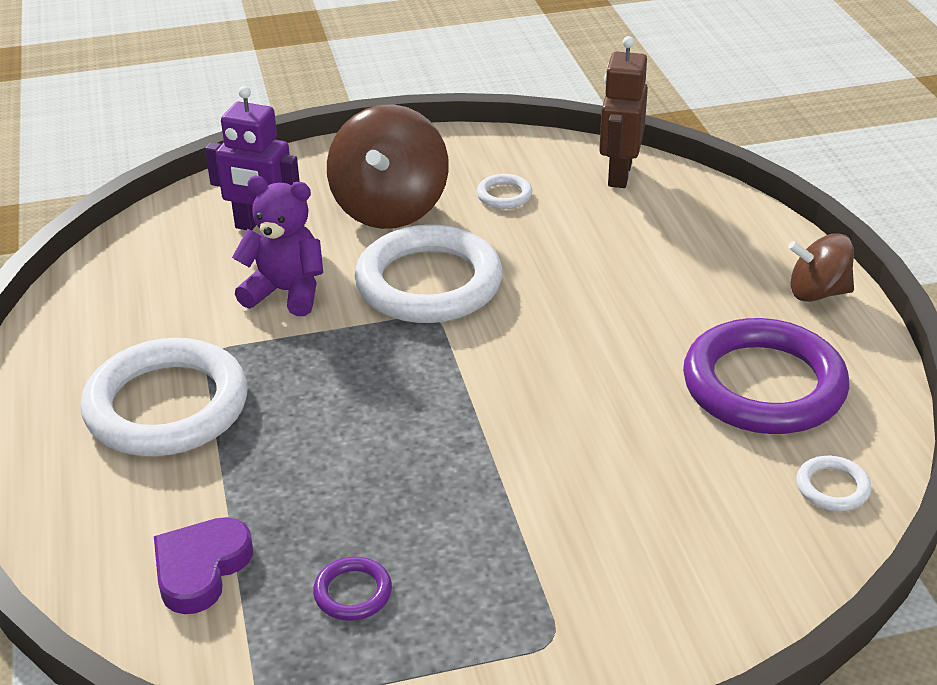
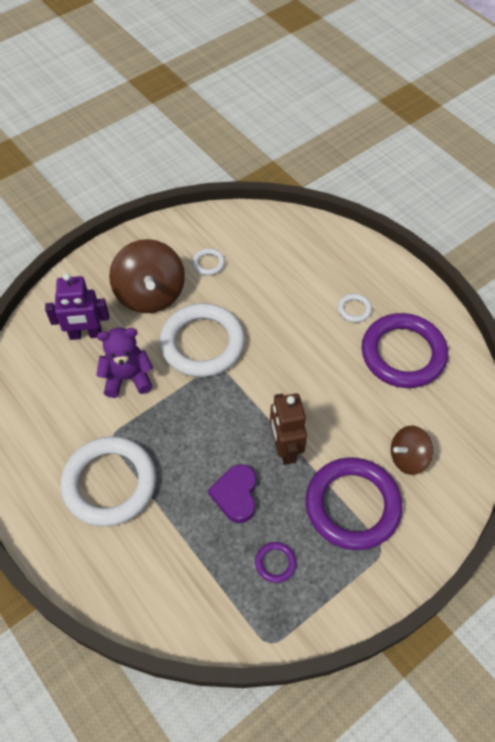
camera: 25 degrees left, 20 degrees up
purple heart [154,517,253,614] -> purple heart moved to [208,464,256,523]
brown robot [599,36,648,188] -> brown robot moved to [270,393,307,465]
brown spinning top [788,233,854,302] -> brown spinning top moved to [391,426,433,475]
white ring [796,456,871,511] -> white ring moved to [338,294,372,322]
none -> purple ring [306,457,403,550]

